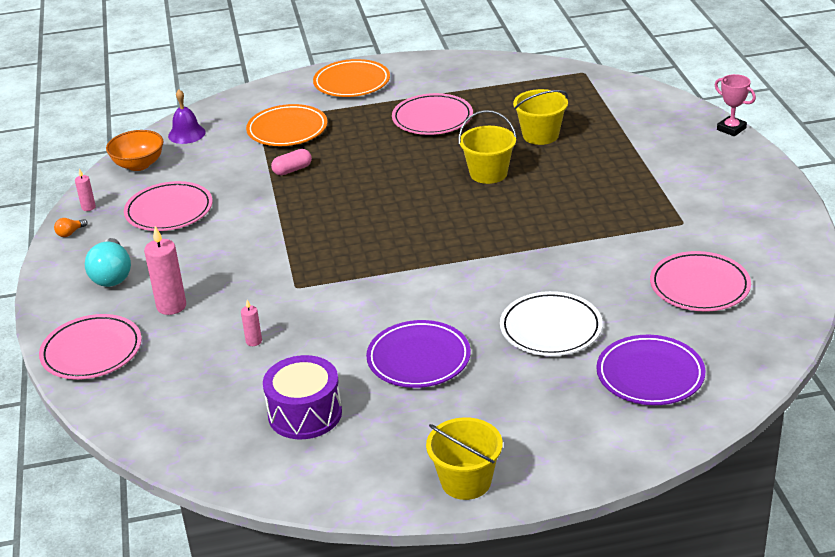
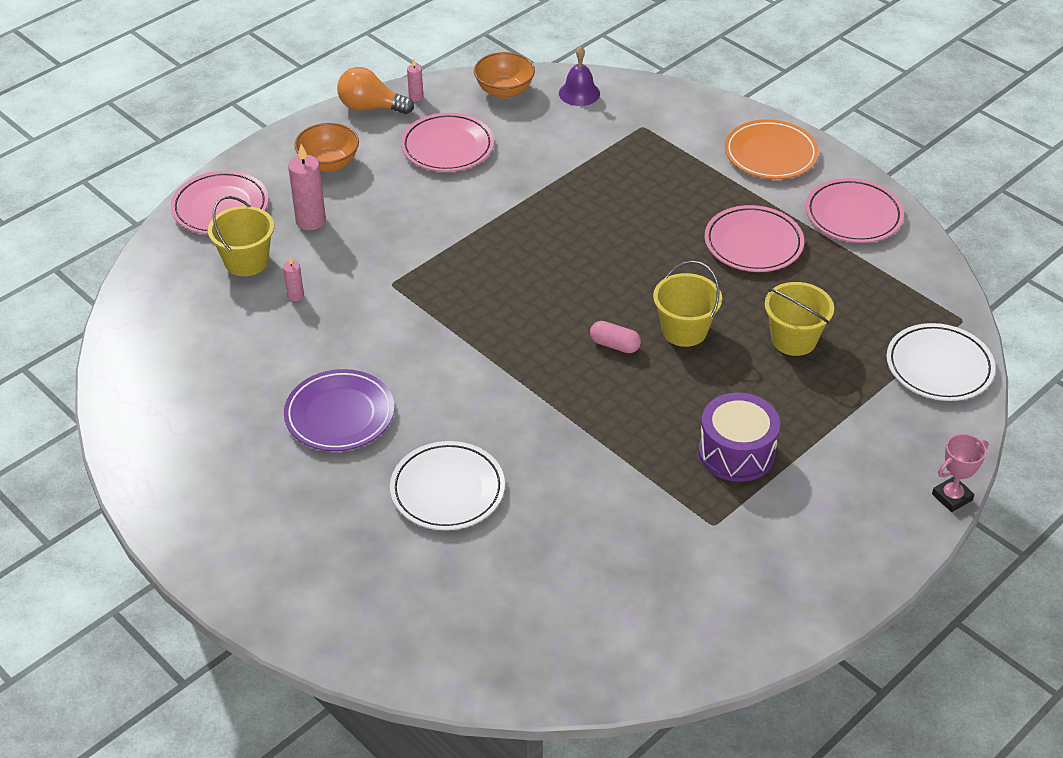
camera: 55 degrees right, 10 degrees up
orange light bulb [54,218,87,237] -> orange light bulb [337,67,414,114], size x2.18
turquoise light bulb [85,238,131,287] -> orange bowl [294,123,359,172]
orange plate [246,104,327,146] -> none
purple drum [263,355,342,439] -> purple drum moved to [699,392,780,482]
pink capsule [271,149,312,175] -> pink capsule moved to [590,321,641,353]
yellow bucket [426,418,503,500] -> yellow bucket moved to [208,196,274,276]
purple plate [596,335,705,405] -> none
pink plate [650,251,751,312] -> pink plate moved to [805,178,904,243]
pink trophy [715,74,756,136] -> pink trophy turned 45 degrees clockwise [932,434,988,512]
none -> white plate [886,323,996,401]

